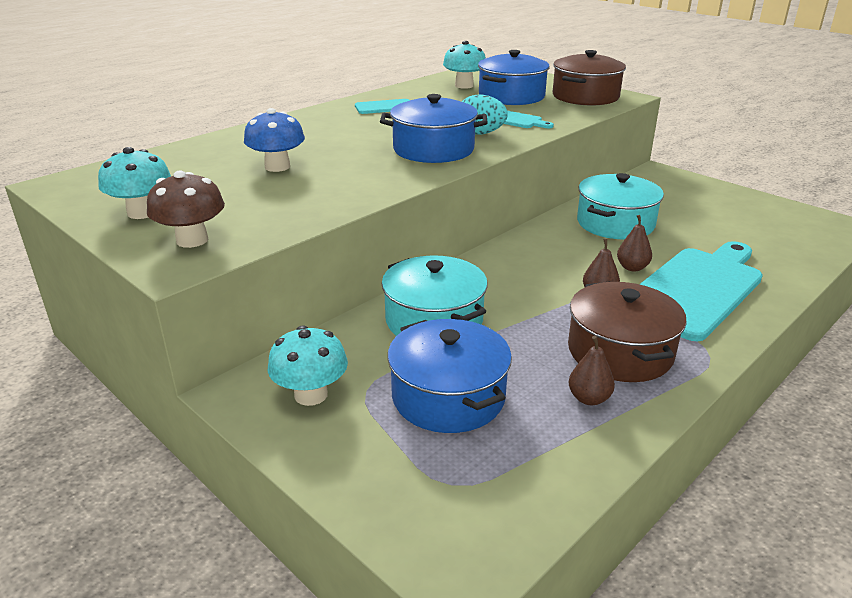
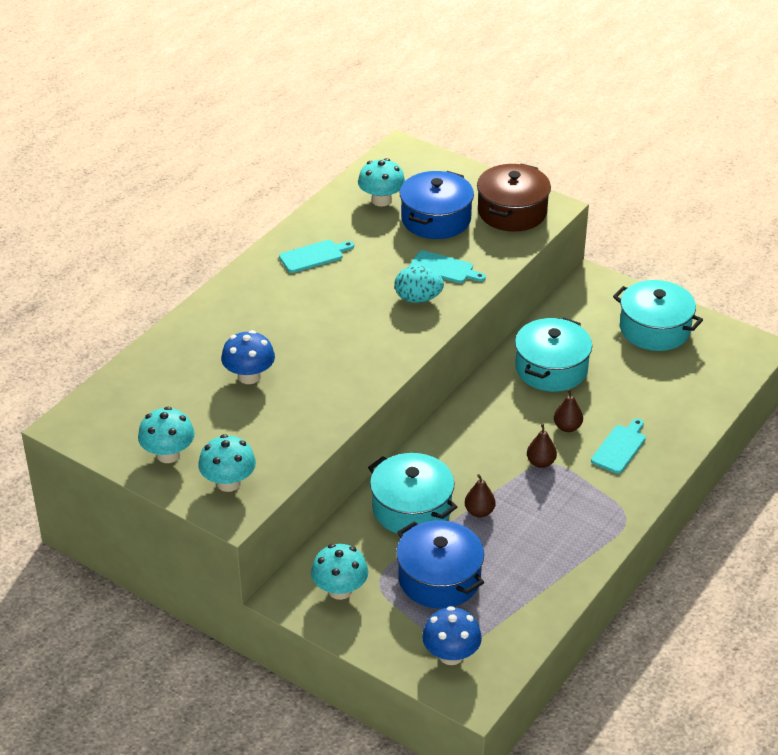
camera: 10 degrees left, 10 degrees up
brown mushroom [147,170,225,248] -> turquoise mushroom [198,434,256,492]
blue pot [380,94,488,163] -> none
brown pot [568,281,687,382] -> none
brown pear [569,336,615,405] -> brown pear moved to [465,474,496,518]
turquoise cutting board [639,241,763,341] -> turquoise cutting board [591,418,646,474], size x0.47
none -> blue mushroom [422,606,482,665]
none -> turquoise pot [613,280,703,351]

